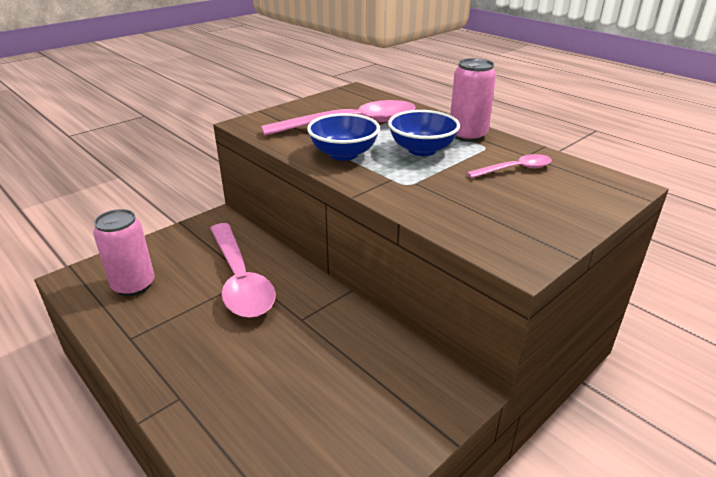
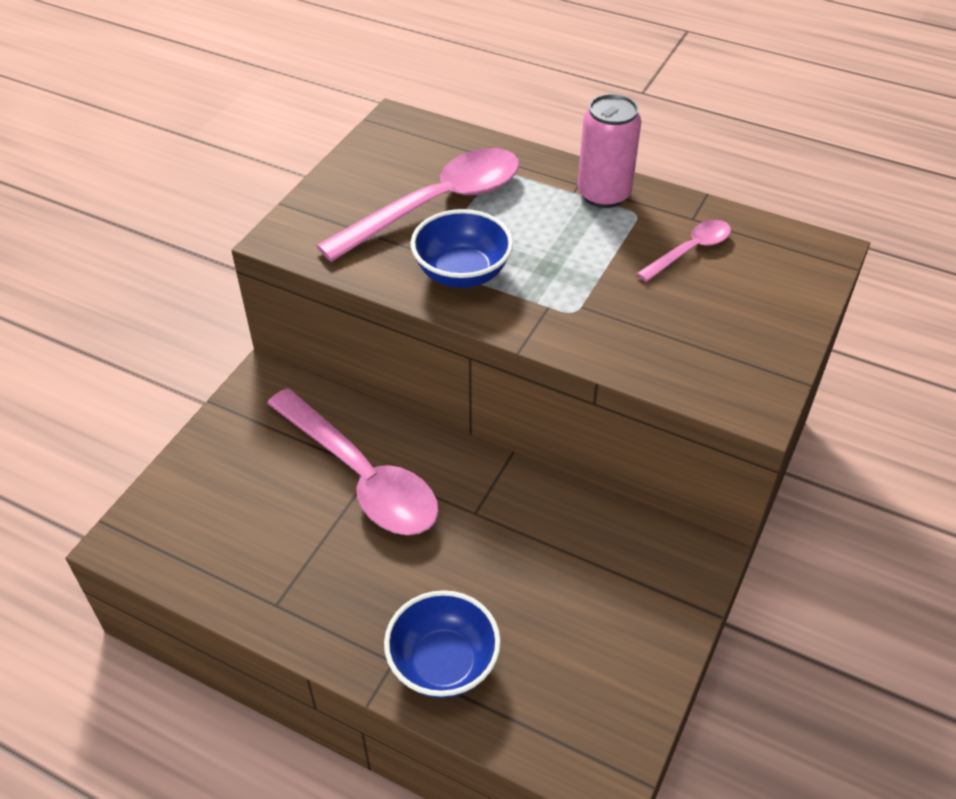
camera: 20 degrees left, 15 degrees up
pink can [93,209,155,296] -> none
blue bowl [388,110,460,156] -> blue bowl moved to [384,590,501,698]

